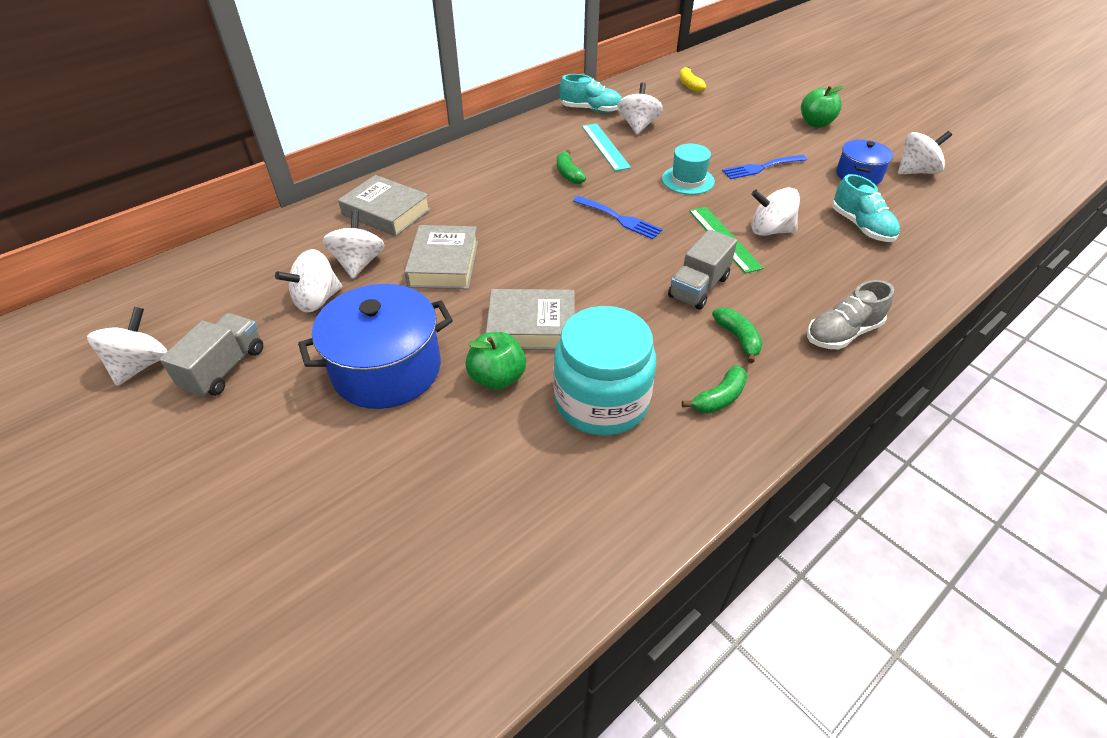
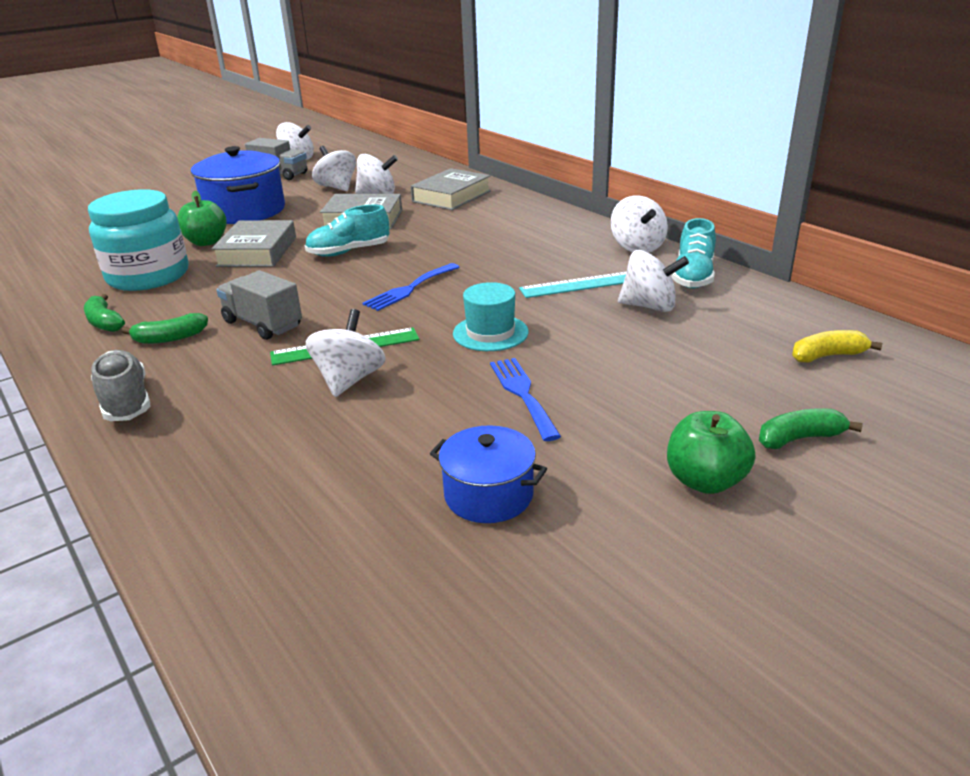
camera: 95 degrees right, 15 degrees down
green banana [557,150,586,184] -> green banana moved to [759,408,863,449]
turquoise shoe [832,174,900,242] -> turquoise shoe moved to [305,205,389,257]
white spinning top [898,131,952,175] -> white spinning top moved to [611,195,668,253]

